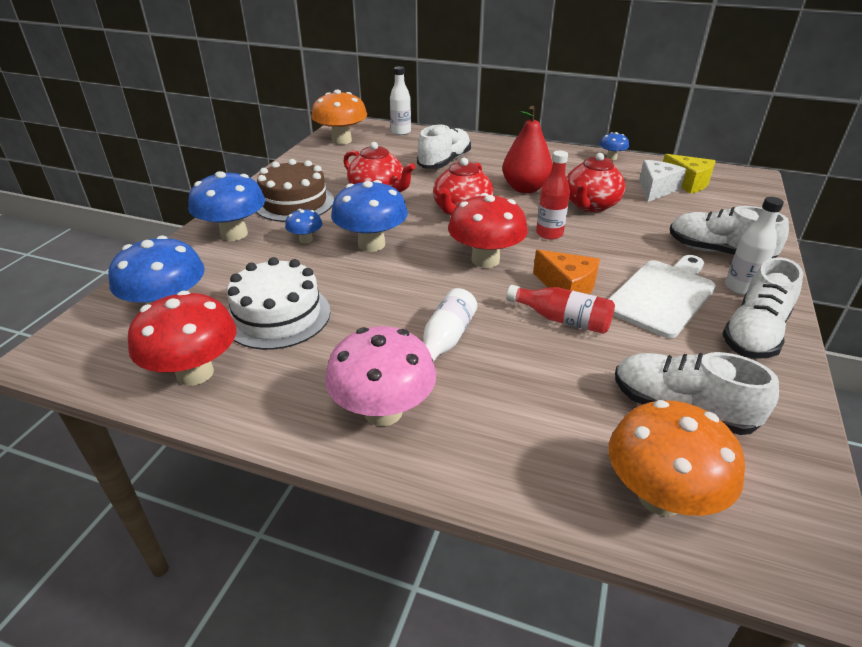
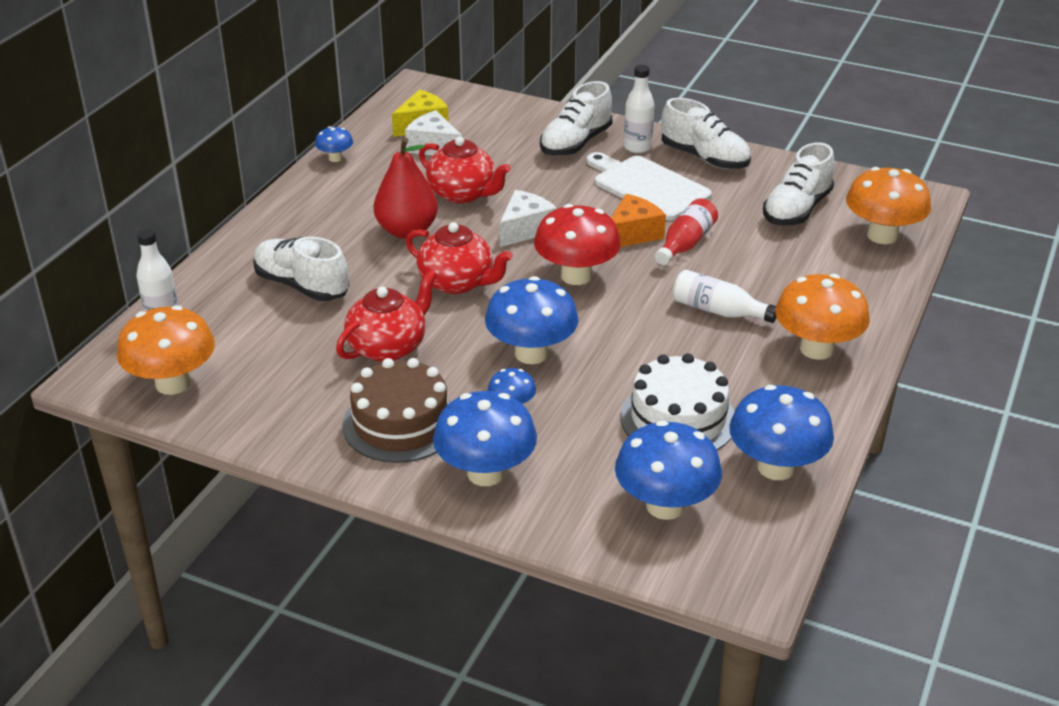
camera: 85 degrees left, 0 degrees up
red mushroom [128,291,236,386] -> blue mushroom [729,385,834,480]
pink mushroom [325,326,436,426] -> orange mushroom [775,274,870,360]
red bottle [536,150,570,240] -> white cheese [499,190,557,247]

